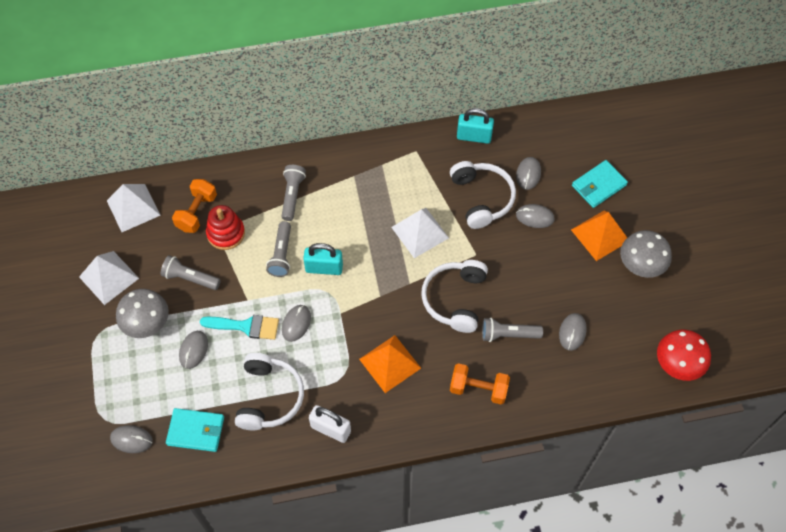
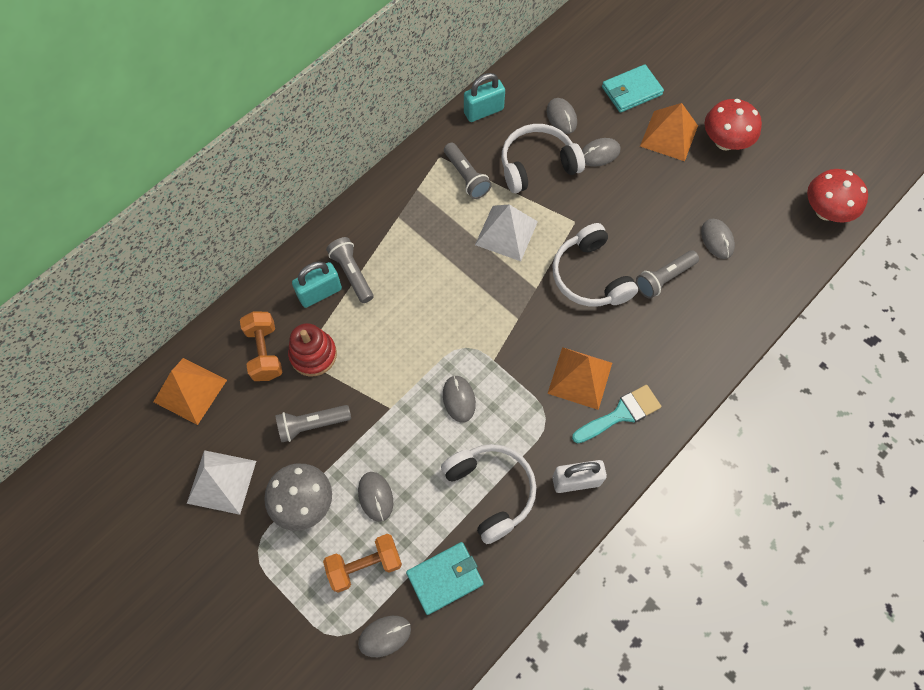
camera: 35 degrees left, 5 degrees up
white pyramid [107,184,161,232] -> orange pyramid [153,358,227,425]
turquoise brush [200,315,279,340] -> turquoise brush moved to [572,385,661,443]
grey flashlight [266,221,291,277] -> grey flashlight moved to [444,143,492,199]
turquoise padlock [303,243,343,275] -> turquoise padlock moved to [292,261,342,308]
white headphones [450,161,516,229] -> white headphones turned 60 degrees counterclockwise [502,124,585,193]
orange dumbbell [450,363,510,405] -> orange dumbbell moved to [323,534,402,593]
turquoise wallet [572,160,628,208] -> turquoise wallet turned 45 degrees clockwise [602,64,664,113]
grey mushroom [620,230,672,278] -> red mushroom [705,99,762,150]

